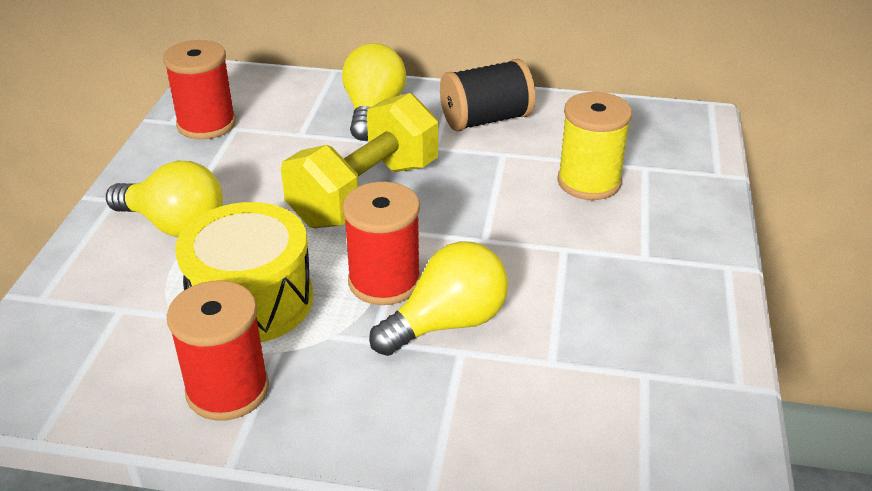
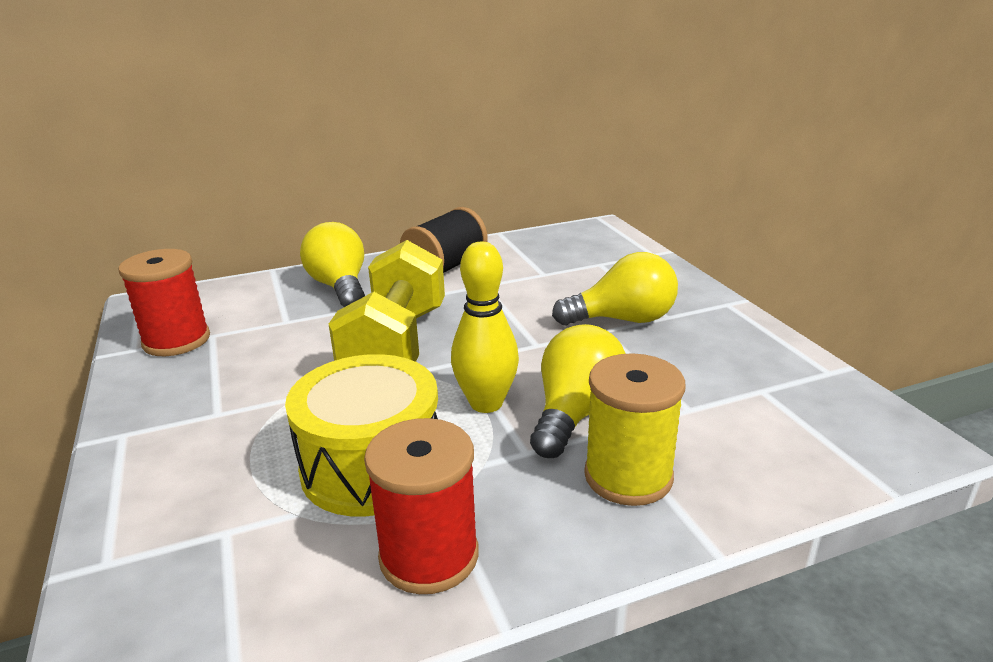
camera: 30 degrees left, 10 degrees down
yellow light bulb [106,160,223,237] -> yellow light bulb moved to [552,252,678,325]
red spool [343,182,421,305] -> yellow bowling pin [451,242,519,413]
yellow spool [557,92,632,200] -> yellow spool moved to [584,353,686,506]

